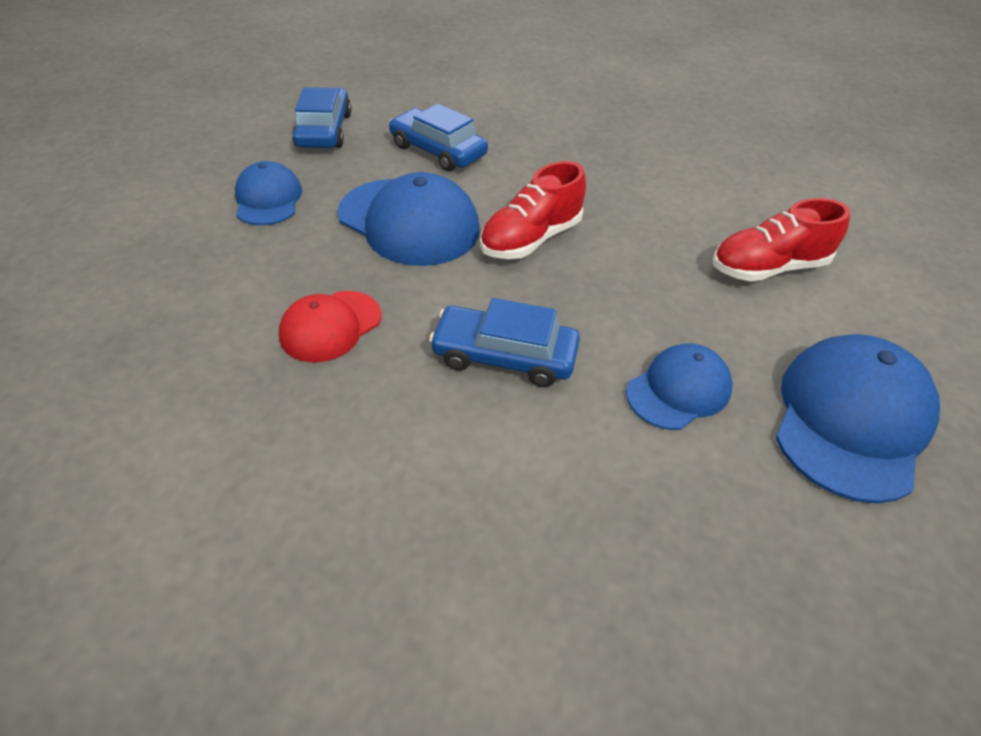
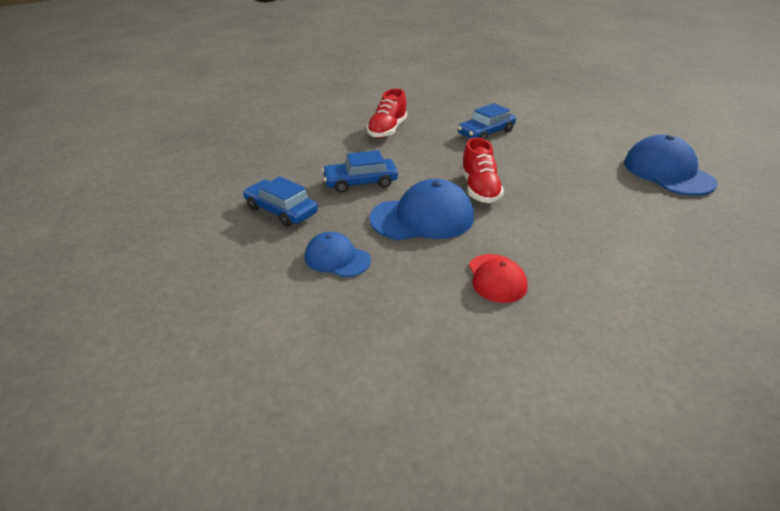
camera: 50 degrees left, 10 degrees down
blue car [429,298,580,387] -> blue car moved to [458,103,516,140]
blue cap [626,343,732,430] -> none
red shoe [713,198,850,282] -> red shoe moved to [367,89,407,138]

